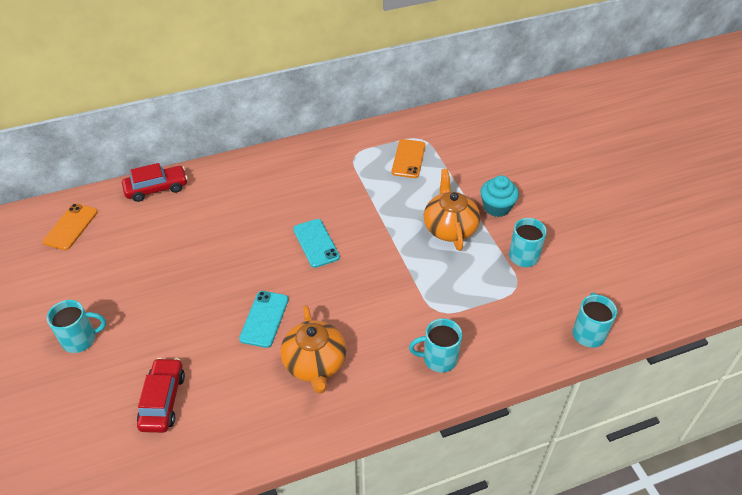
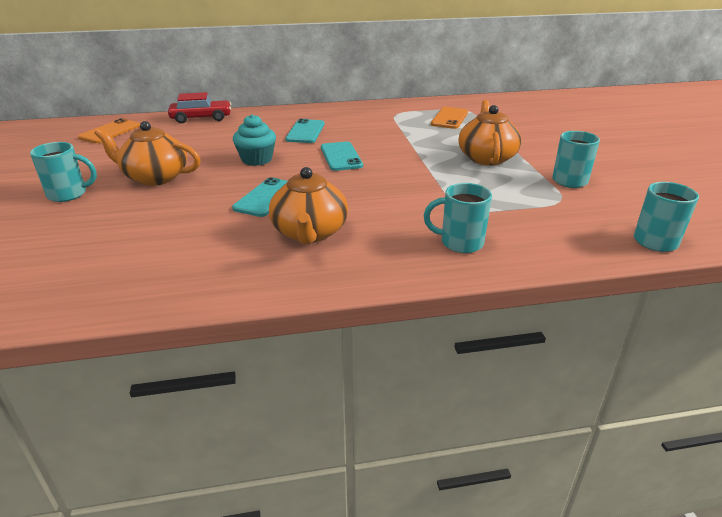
camera: 10 degrees right, 15 degrees down
red car [137,358,185,433] -> none
turquoise cupcake [480,175,519,217] -> turquoise cupcake moved to [233,114,276,166]
none -> orange teapot [94,121,201,186]
none -> turquoise phone [286,119,324,143]

